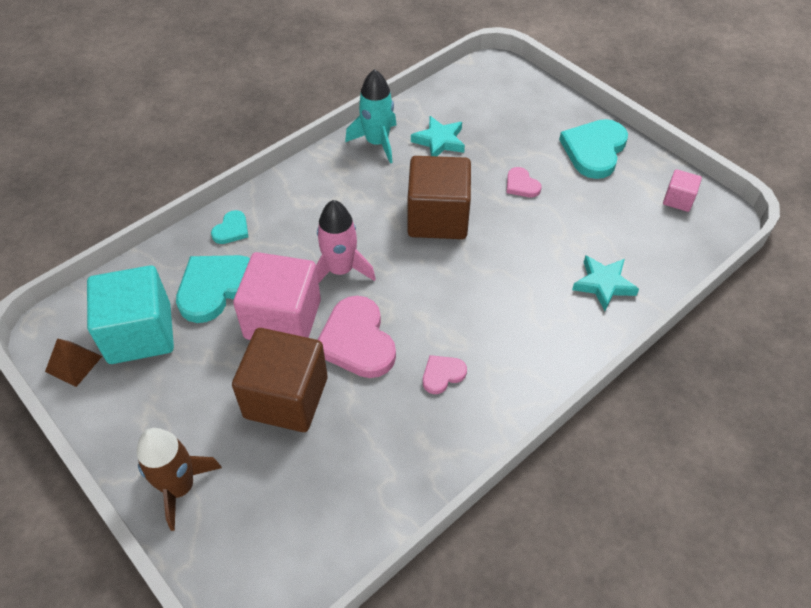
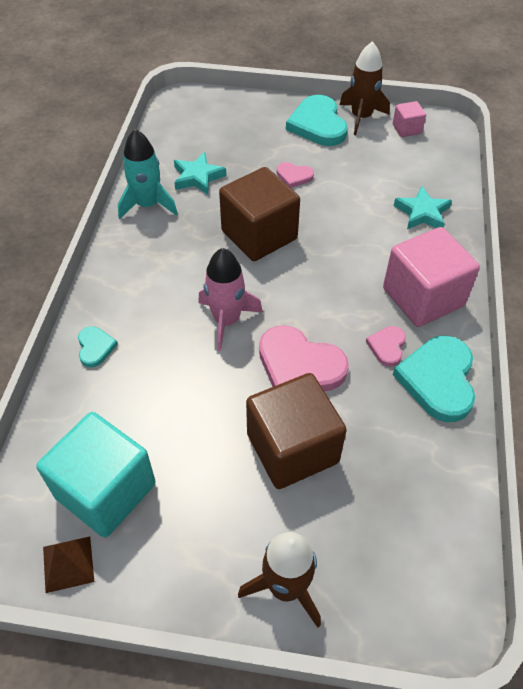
camera: 40 degrees left, 0 degrees up
turquoise heart [176,255,250,323] -> turquoise heart moved to [393,335,475,422]
pink cube [233,252,321,340] -> pink cube moved to [383,227,480,327]
none -> brown rocket [340,41,390,135]

